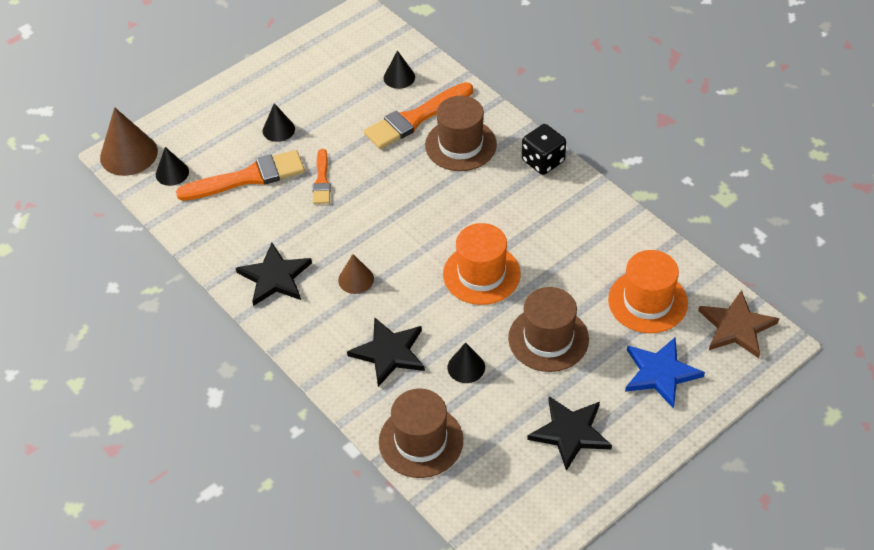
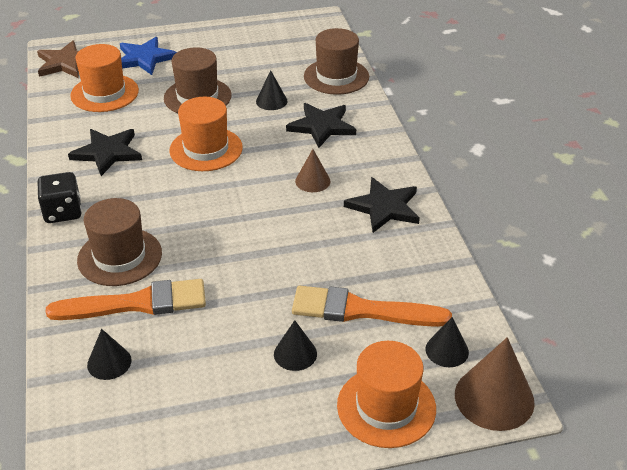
camera: 155 degrees left, 10 degrees down
orange brush [312,149,331,204] -> none
black star [527,396,612,471] -> black star moved to [68,129,142,176]
none -> orange hat [337,341,436,448]

